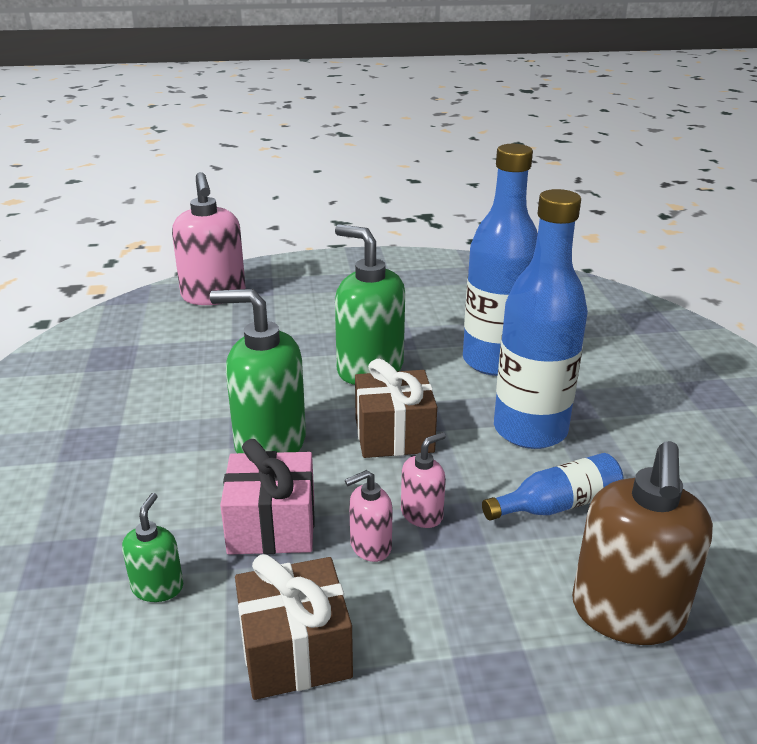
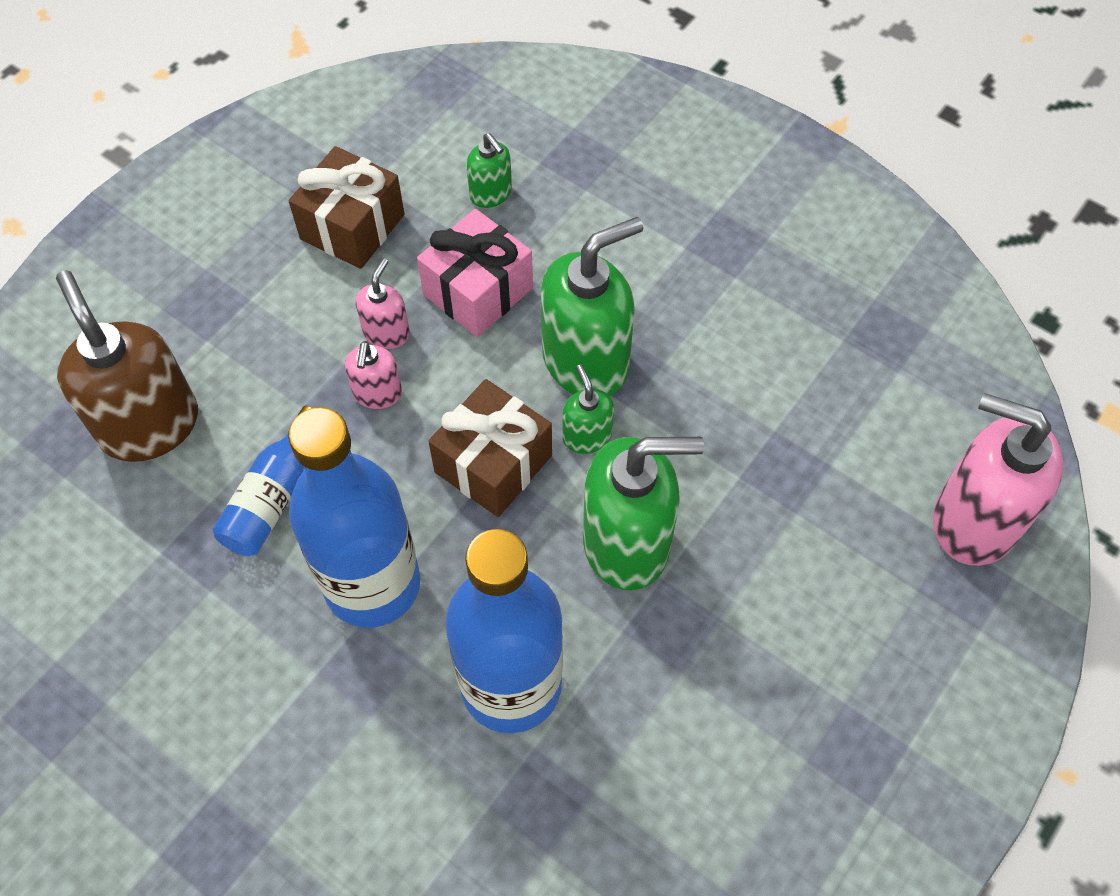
camera: 135 degrees right, 30 degrees up
none -> green soap dispenser [562,365,614,454]

